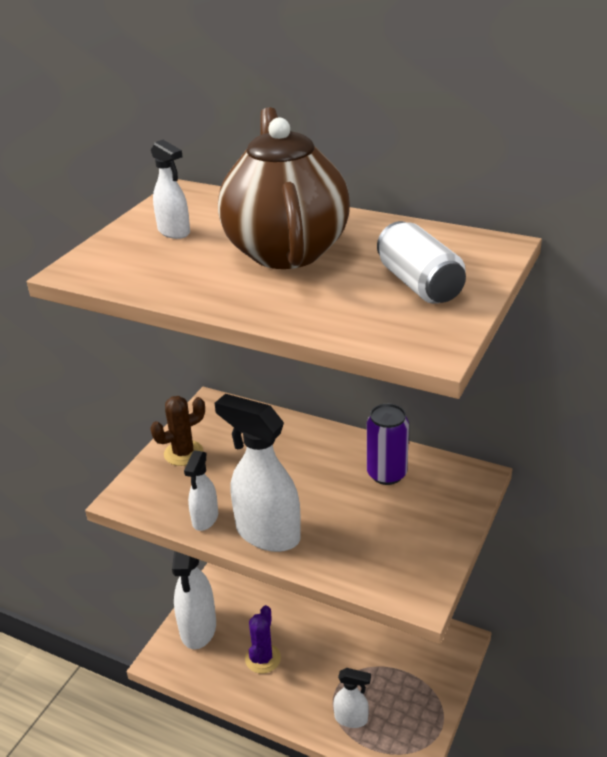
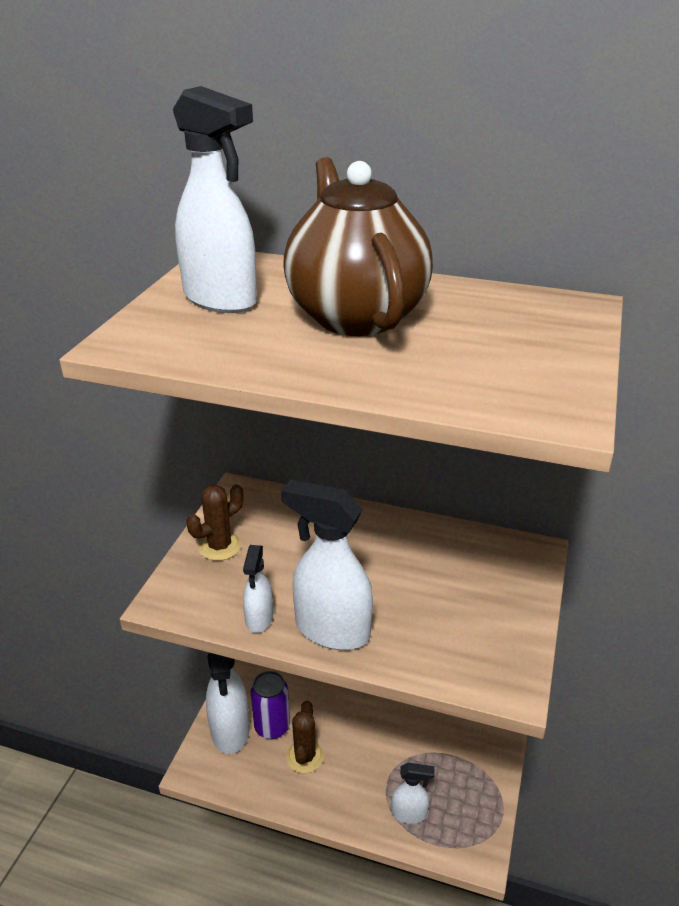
camera: 10 degrees left, 0 degrees up
white spray bottle [151,140,190,239] -> white spray bottle [173,86,257,313], size x1.86
purple cactus [245,605,281,674] -> brown cactus [286,701,324,773]
purple can [367,404,409,485] -> purple can moved to [250,671,290,739]
white can [377,221,466,304] -> none

